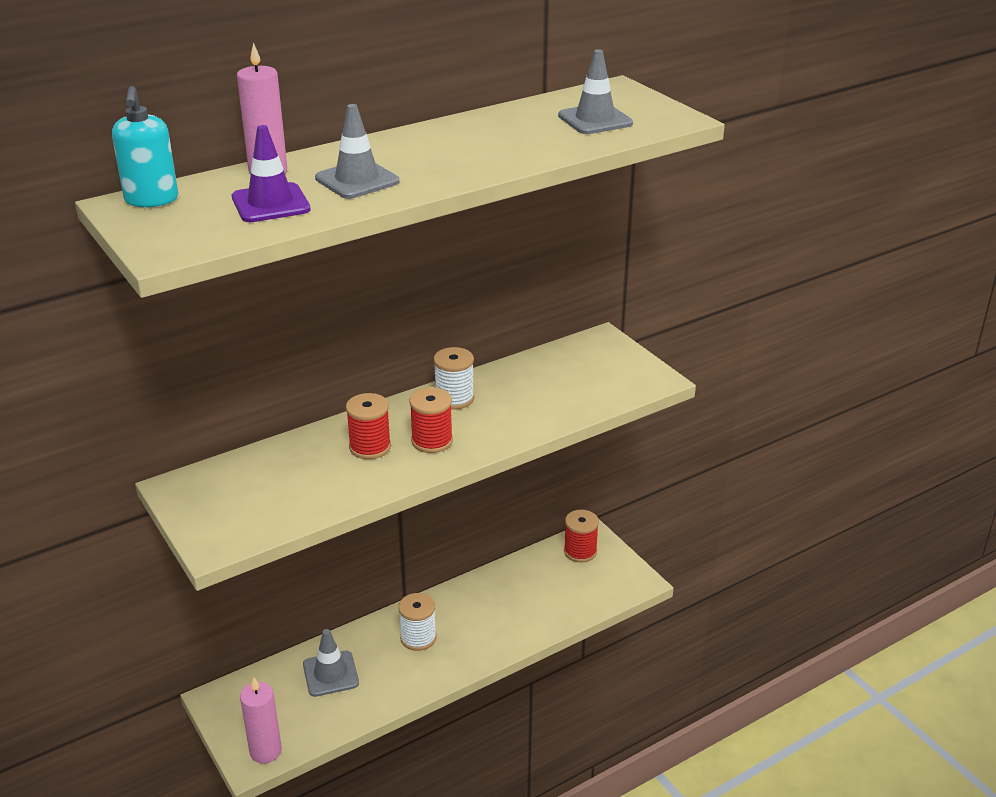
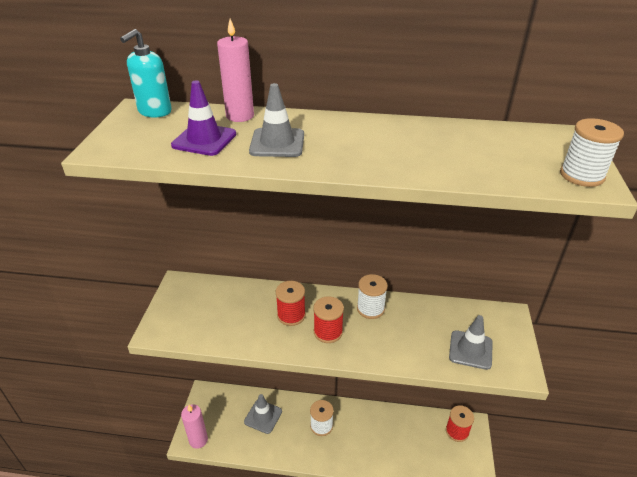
camera: 40 degrees right, 5 degrees up
grey traffic cone [558,49,633,134] -> grey traffic cone moved to [449,315,493,370]
none -> white spool [560,118,624,187]

